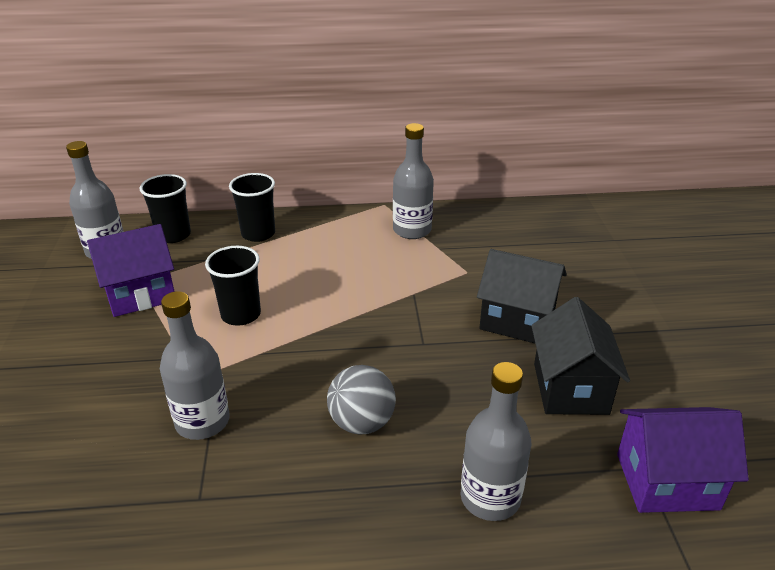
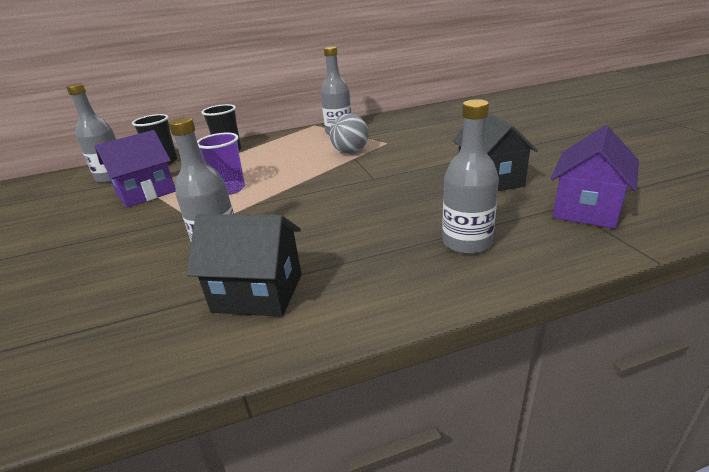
camera: 10 degrees left, 5 degrees down
black cup [205,246,261,326] -> purple cup [197,133,245,195]
grey ball [327,365,396,434] -> grey ball moved to [329,114,369,154]
black house [477,249,567,343] -> black house moved to [186,214,302,317]
purple house [617,407,749,513] -> purple house turned 45 degrees counterclockwise [551,126,639,229]

